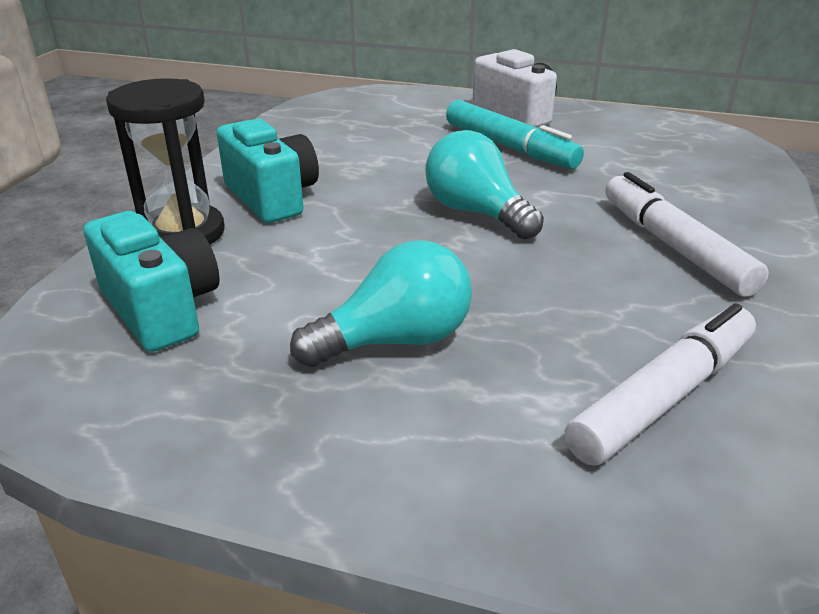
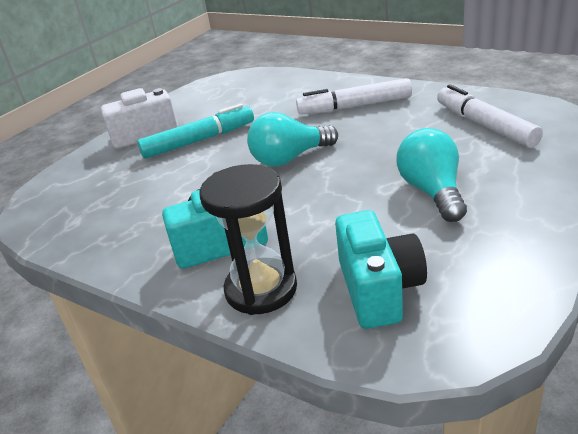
camera: 70 degrees left, 0 degrees up
turquoise camera [84,211,220,352] -> turquoise camera turned 105 degrees clockwise [335,210,427,329]

